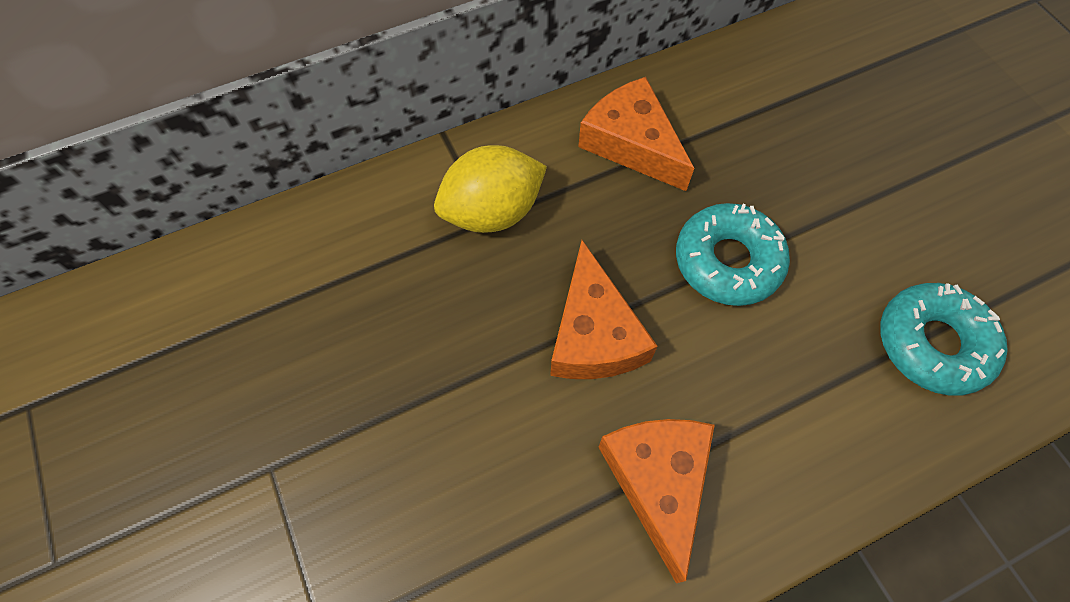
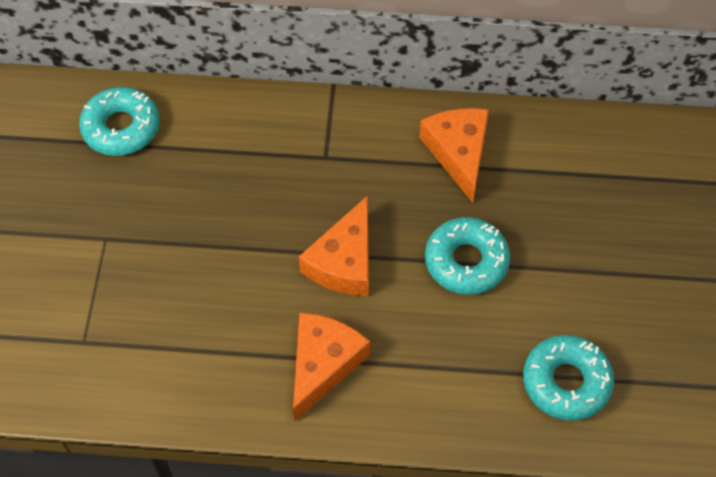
camera: 30 degrees right, 5 degrees down
yellow lemon [434,145,547,233] -> none
none -> turquoise donut [79,87,160,156]

